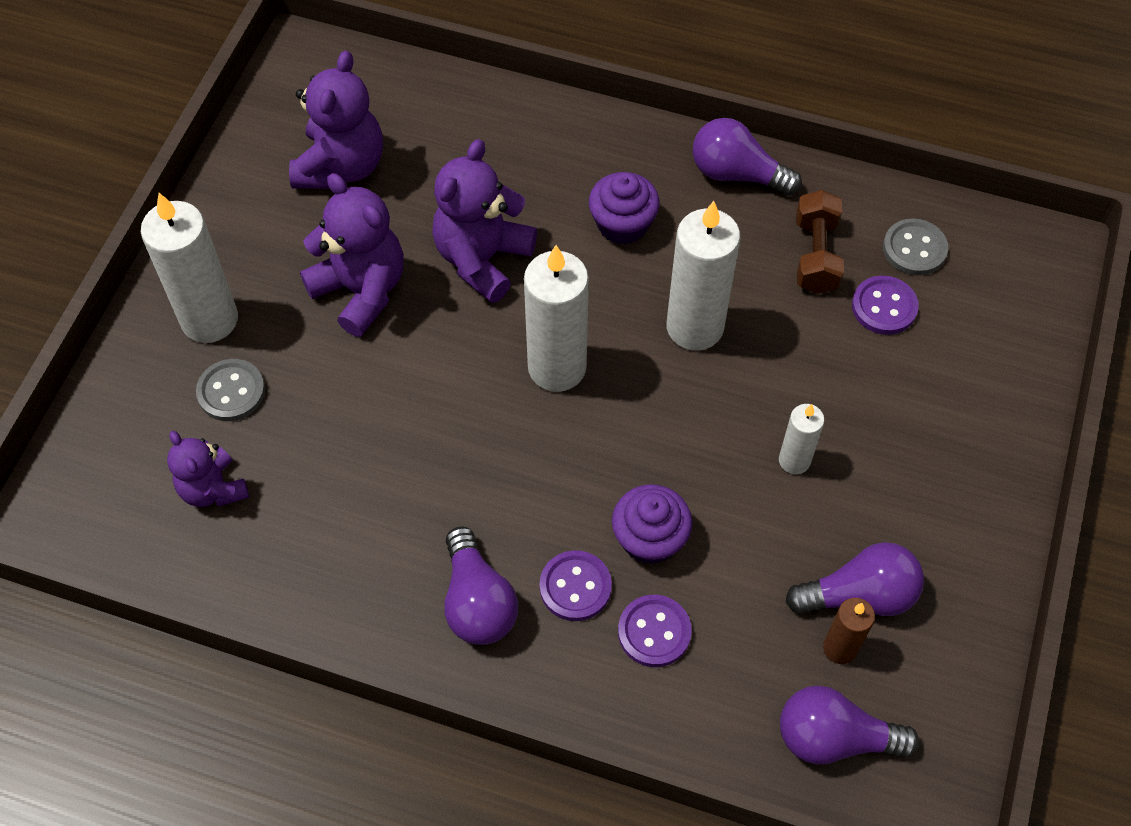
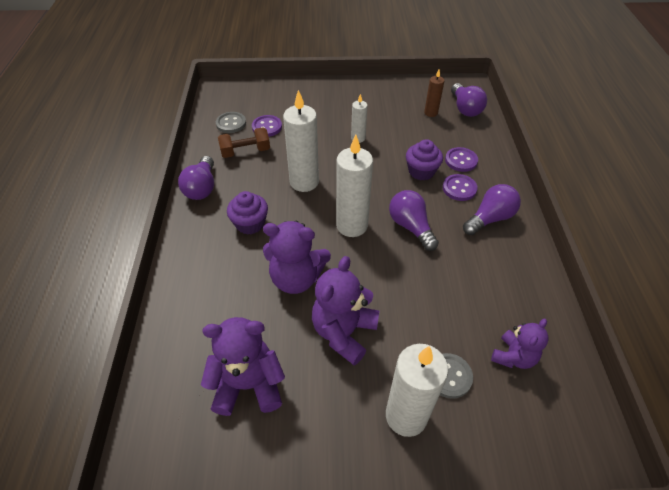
camera: 110 degrees left, 10 degrees down
purple light bulb [786,542,924,616] -> purple light bulb moved to [389,190,439,251]

